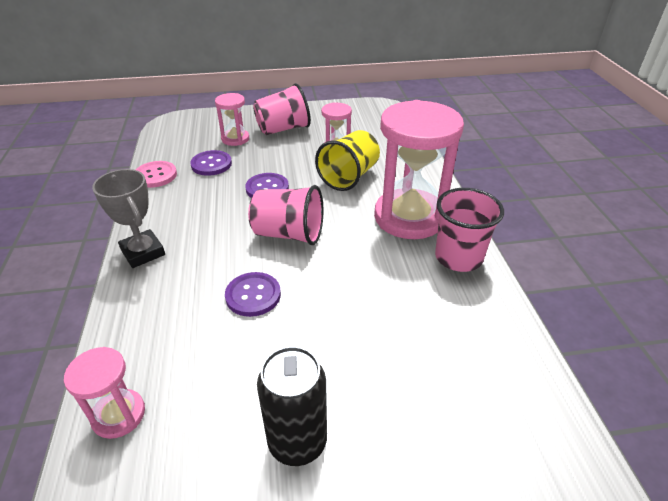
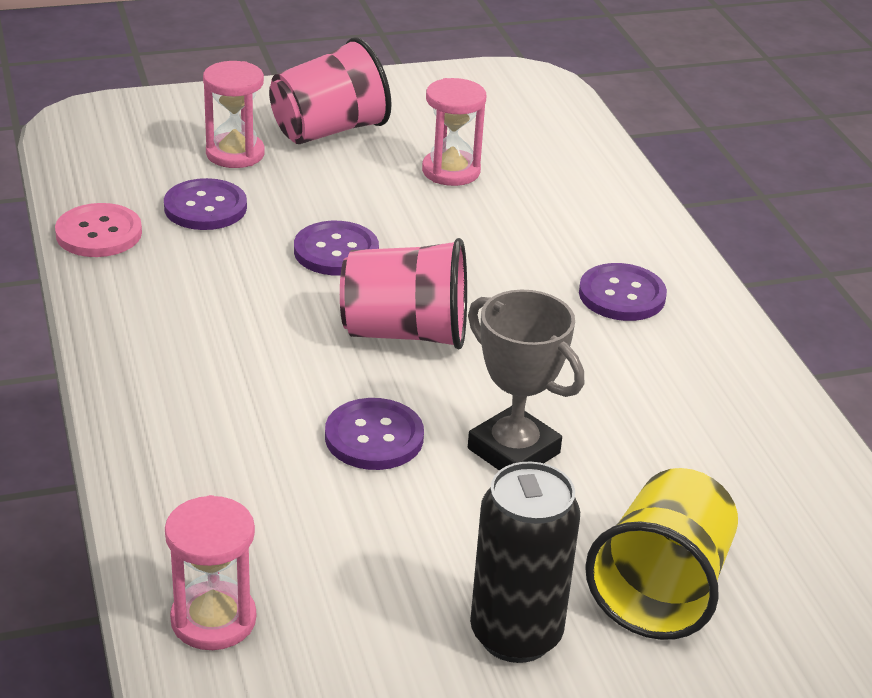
camera: 10 degrees left, 5 degrees down
grey trophy [92,169,165,268] -> grey trophy moved to [468,289,584,470]
yellow cup [315,130,380,191] -> yellow cup moved to [585,468,738,640]
pink hourglass [374,100,464,239] -> purple button [579,263,667,321]
pink cup [435,188,504,272] -> none

